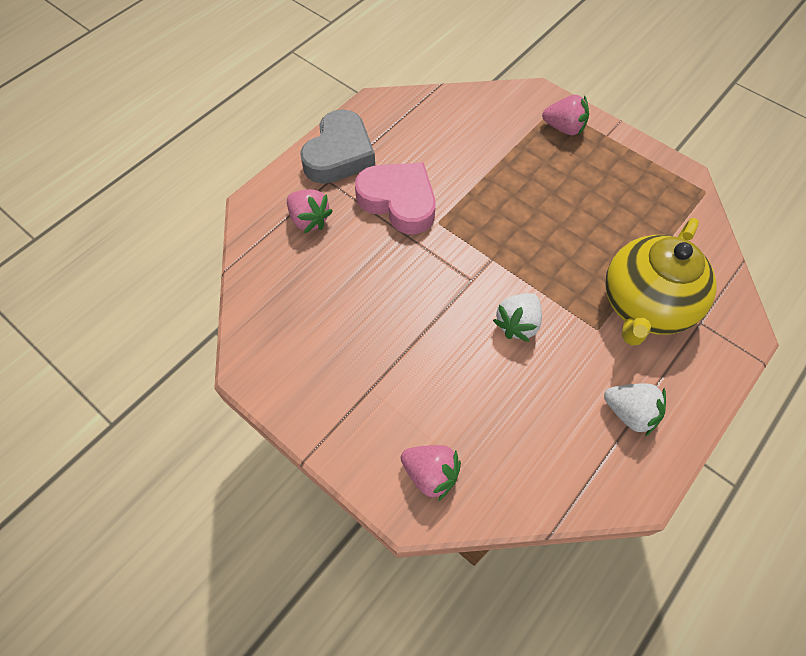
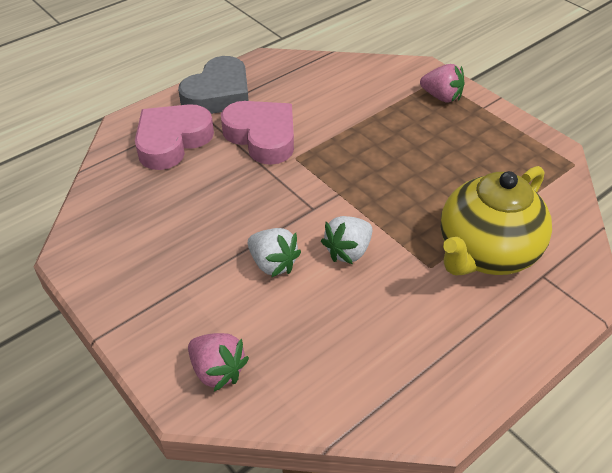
camera: 10 degrees right, 15 degrees down
pink strawberry [287,189,333,233] -> pink heart [135,104,214,170]
white strawberry [604,383,666,436] -> white strawberry moved to [248,228,301,278]

